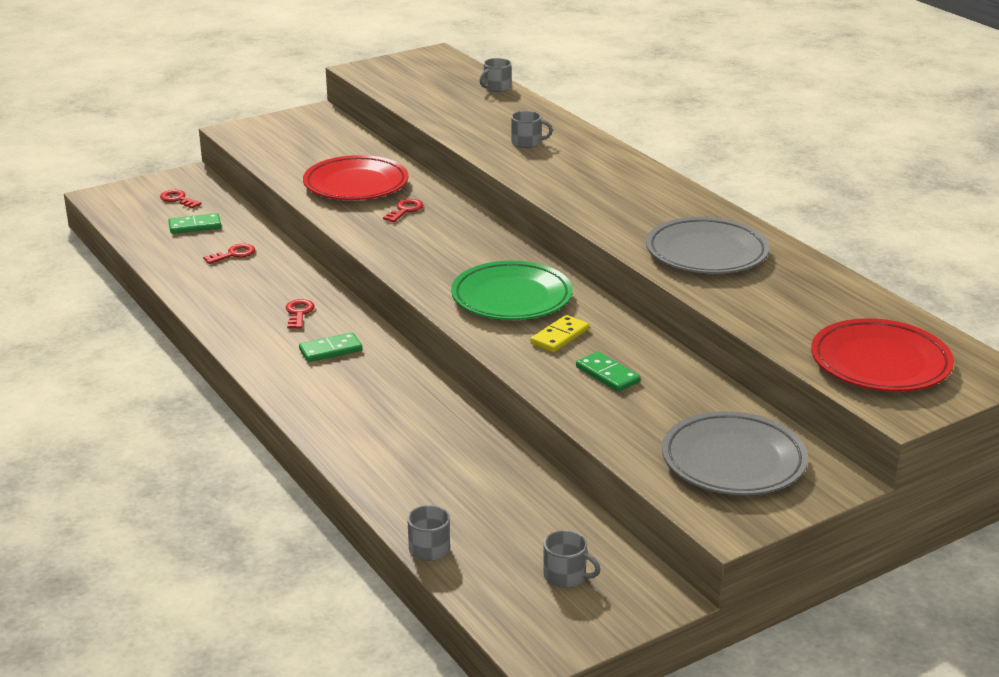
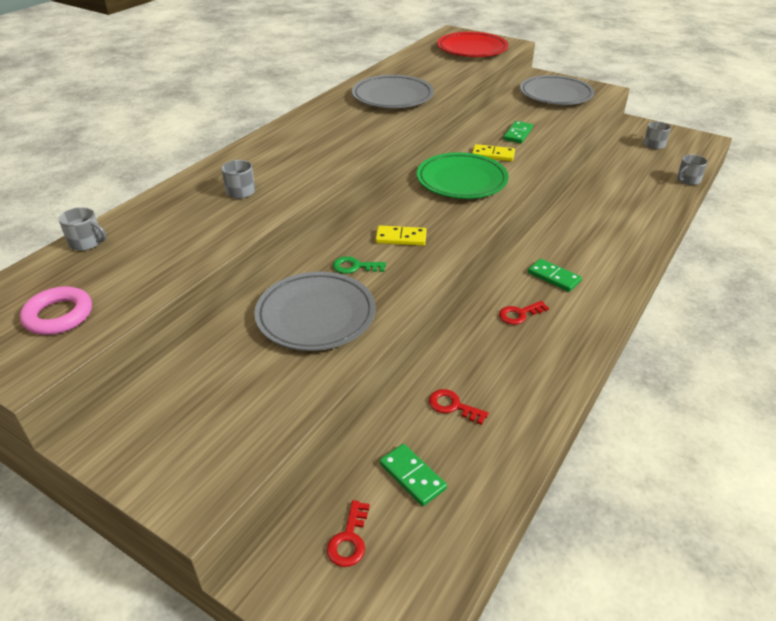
camera: 115 degrees left, 10 degrees up
red plate [303,155,409,200] -> grey plate [254,272,376,351]
red key [383,199,423,222] -> green key [333,256,386,274]
none -> pink ring [20,286,92,335]
none -> yellow domino [376,226,427,246]

